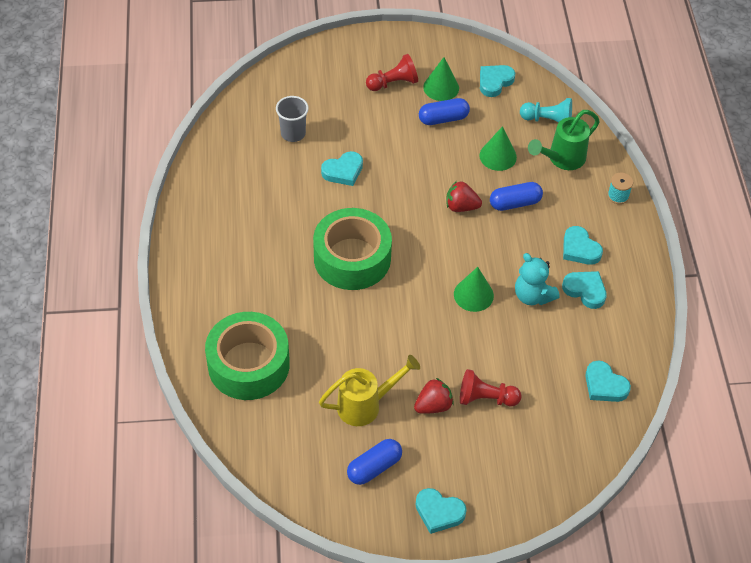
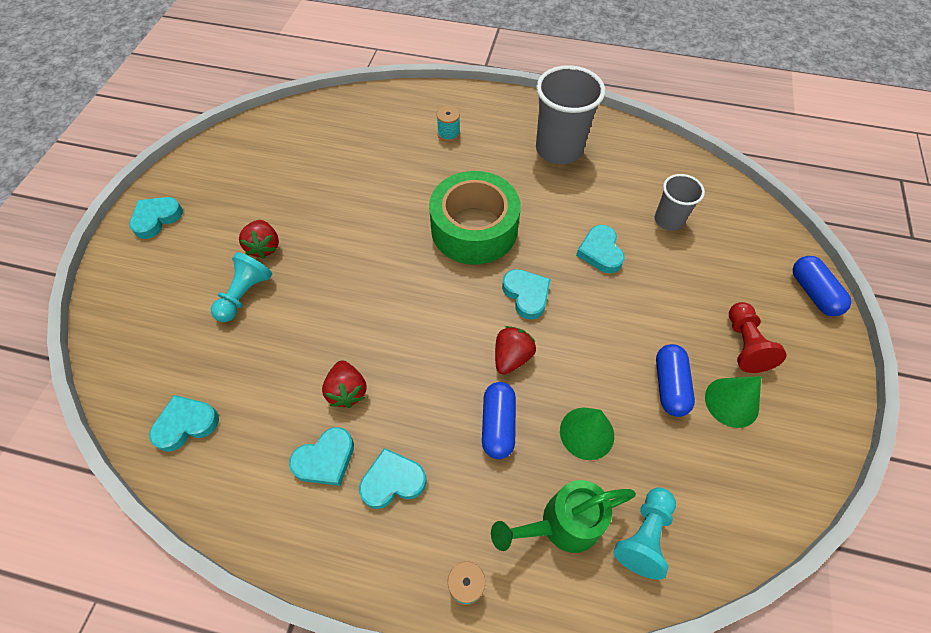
camera: 110 degrees right, 5 degrees up
green tape [205,312,290,400] -> none
yellow watering can [319,355,420,426] -> none
blue capsule [347,439,402,485] -> blue capsule moved to [793,256,852,316]
green cone [454,267,494,312] -> none
red pawn [460,369,522,406] -> turquoise pawn [211,252,272,322]
turquoise heart [480,65,515,97] -> turquoise heart moved to [502,269,551,320]
turquoise teddy bear [515,253,560,305] -> red strawberry [322,361,367,408]
green watering can [528,110,600,170] -> green watering can turned 90 degrees counterclockwise [491,480,636,553]
none -> turquoise spool [436,106,460,142]
none -> grey cup [536,65,605,164]

